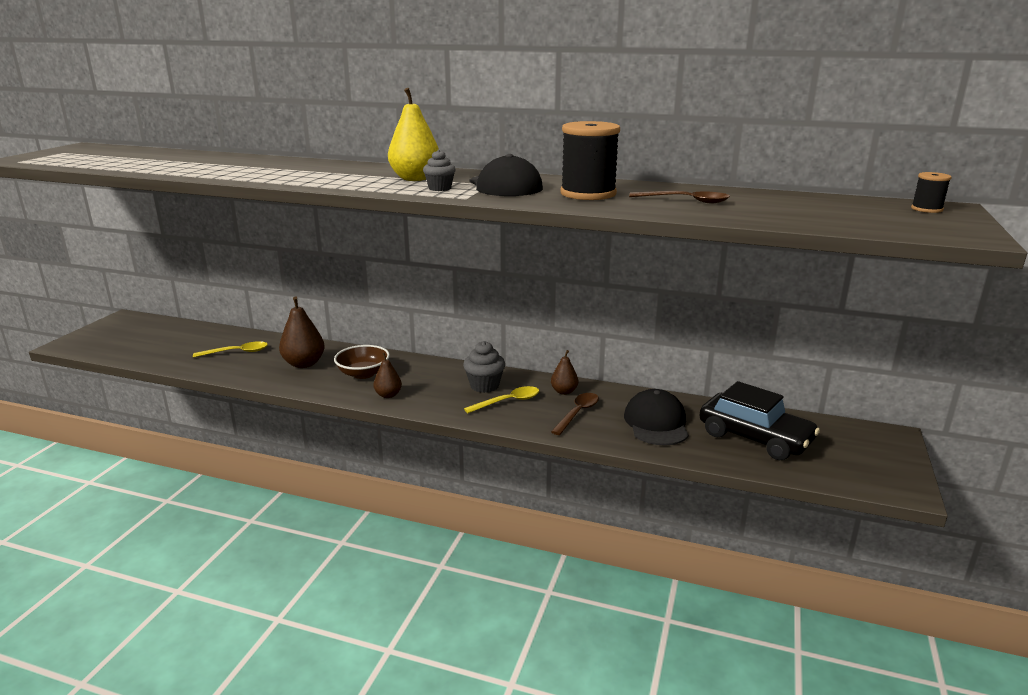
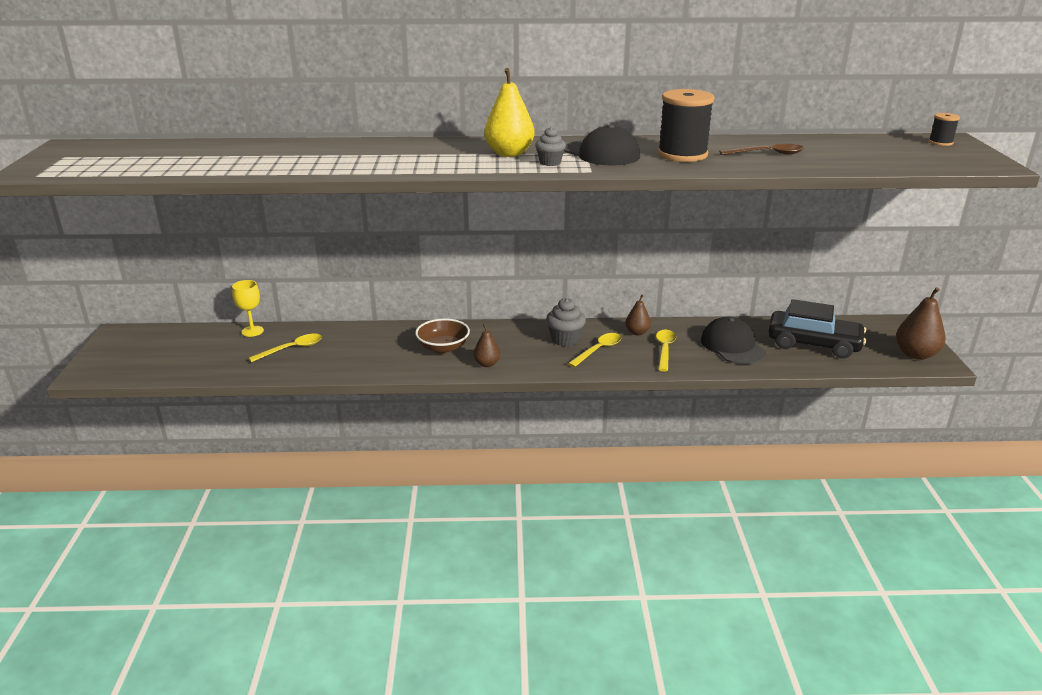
camera: 20 degrees left, 5 degrees up
brown pear [279,296,325,368] -> brown pear moved to [896,287,946,360]
brown spoon [551,393,599,435] -> yellow spoon [656,330,676,372]
none -> yellow goblet [232,280,264,337]

